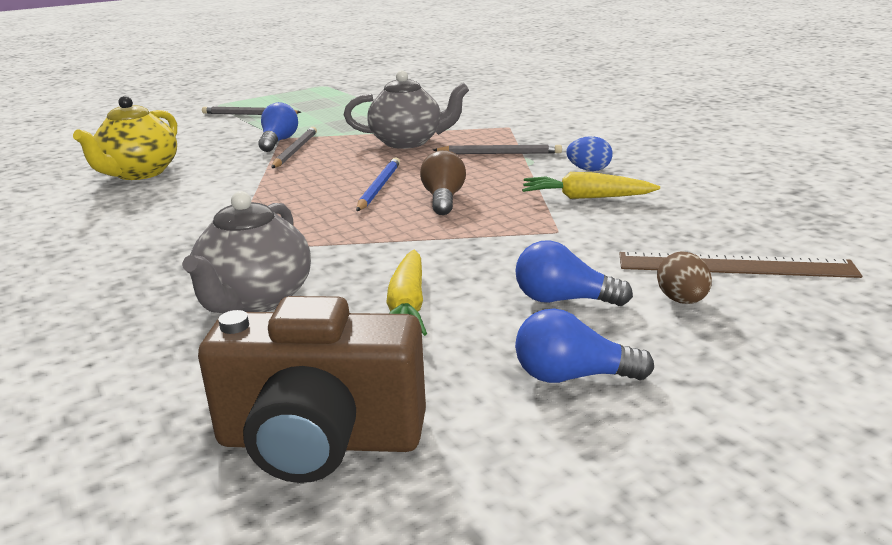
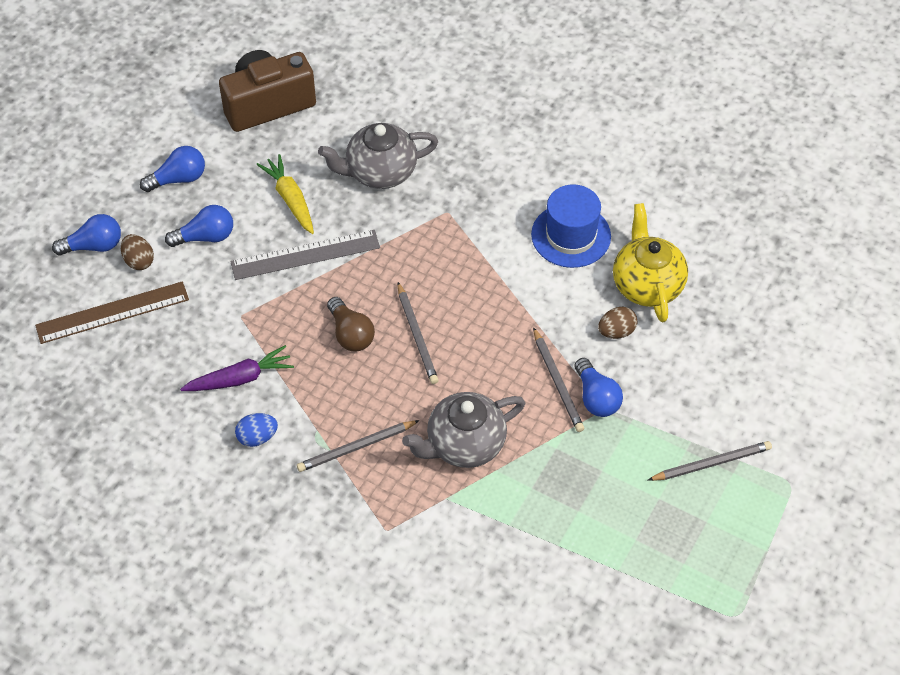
camera: 150 degrees right, 30 degrees up
grey teapot [182,191,311,313] -> grey teapot turned 90 degrees counterclockwise [318,123,438,189]
blue pencil [356,157,400,211] -> grey pencil [398,282,439,384]
yellow carrot [522,172,660,199] -> purple carrot [180,345,294,391]
none -> blue light bulb [52,214,121,255]
none -> grey ruler [230,230,380,280]
none -> blue hat [531,184,611,268]
none -> brown egg [598,307,637,339]

